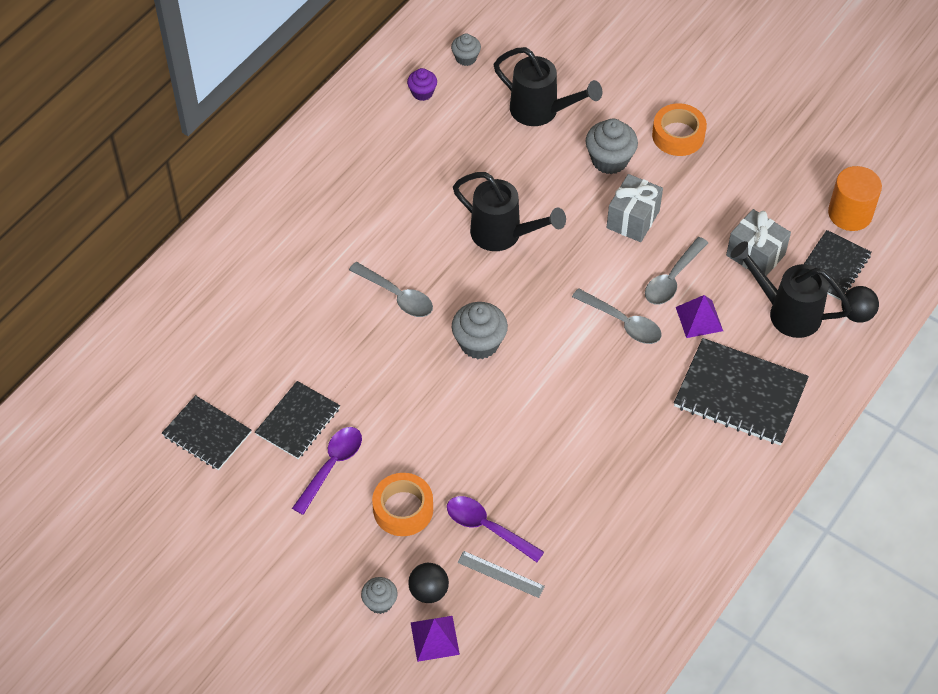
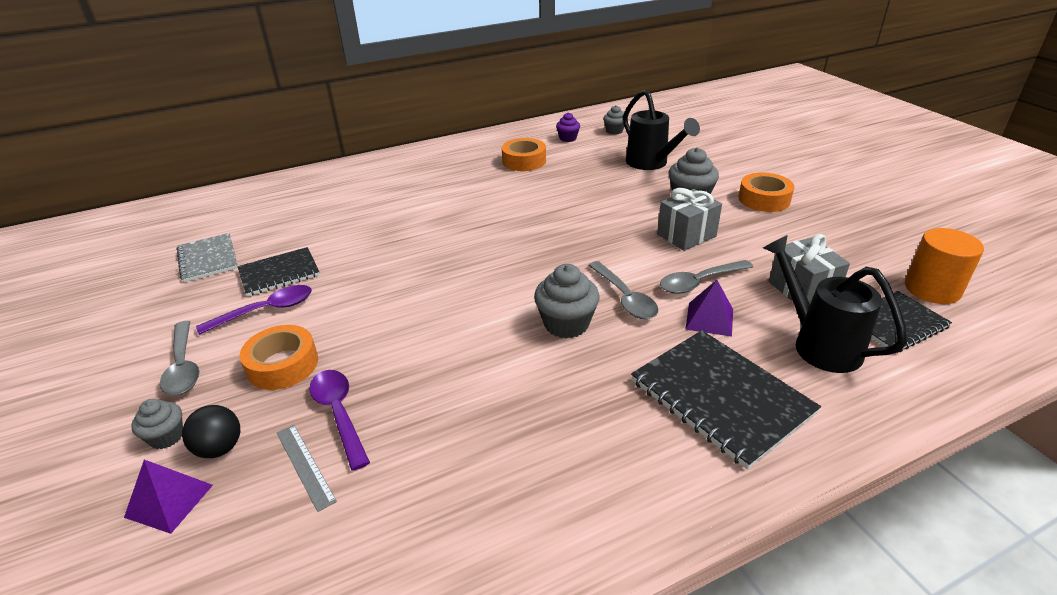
camera: 30 degrees right, 20 degrees down
black notebook [162,395,251,470] -> grey notebook [177,233,238,282]
grey spoon [349,262,433,317] -> grey spoon moved to [160,321,200,395]
grey cupcake [452,302,508,359] -> grey cupcake moved to [534,264,600,338]
black watering can [453,172,566,251] -> none
black ball [842,286,879,323] -> none
none -> orange tape [502,138,546,171]

